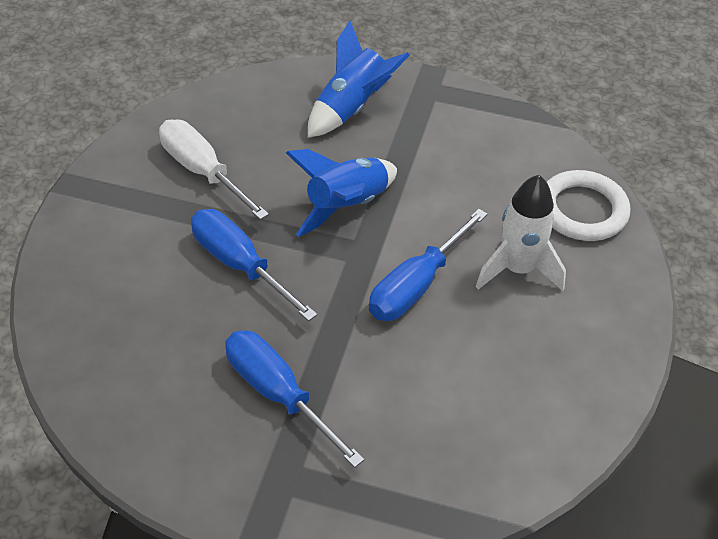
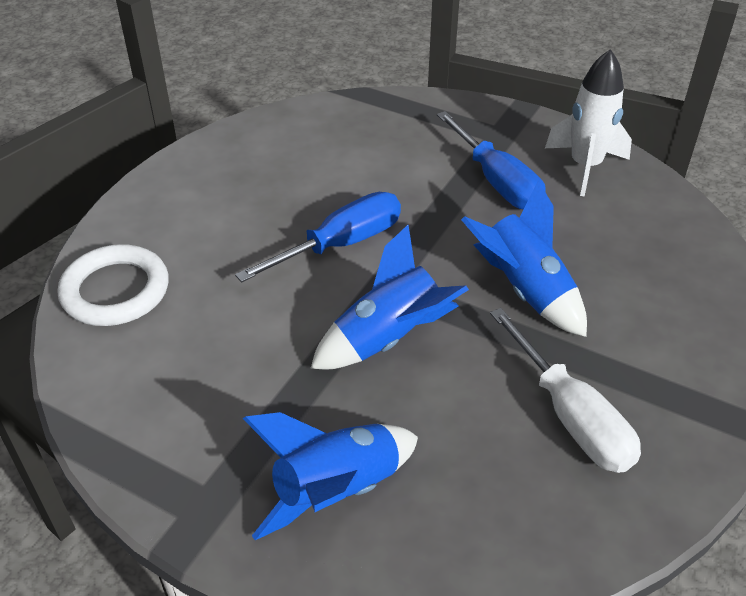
camera: 165 degrees left, 5 degrees down
blue screwdriver [191,209,317,321] -> blue rocket [461,181,587,337]
white rocket [476,175,566,291] -> white rocket moved to [545,49,632,197]

